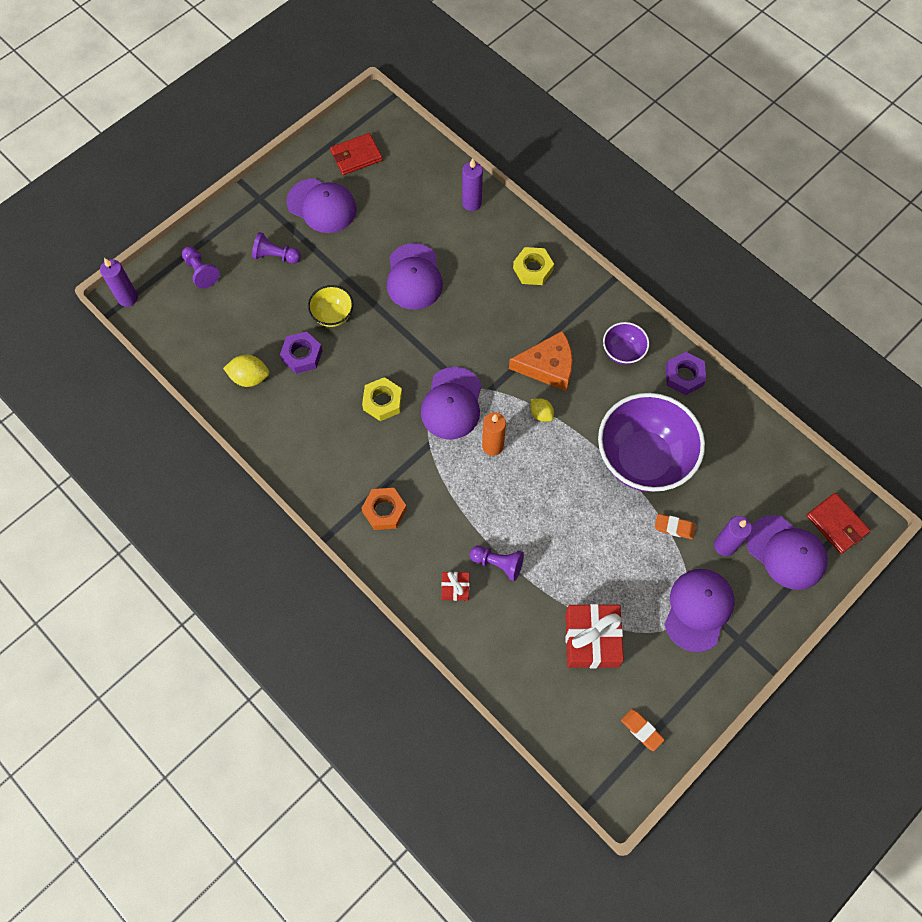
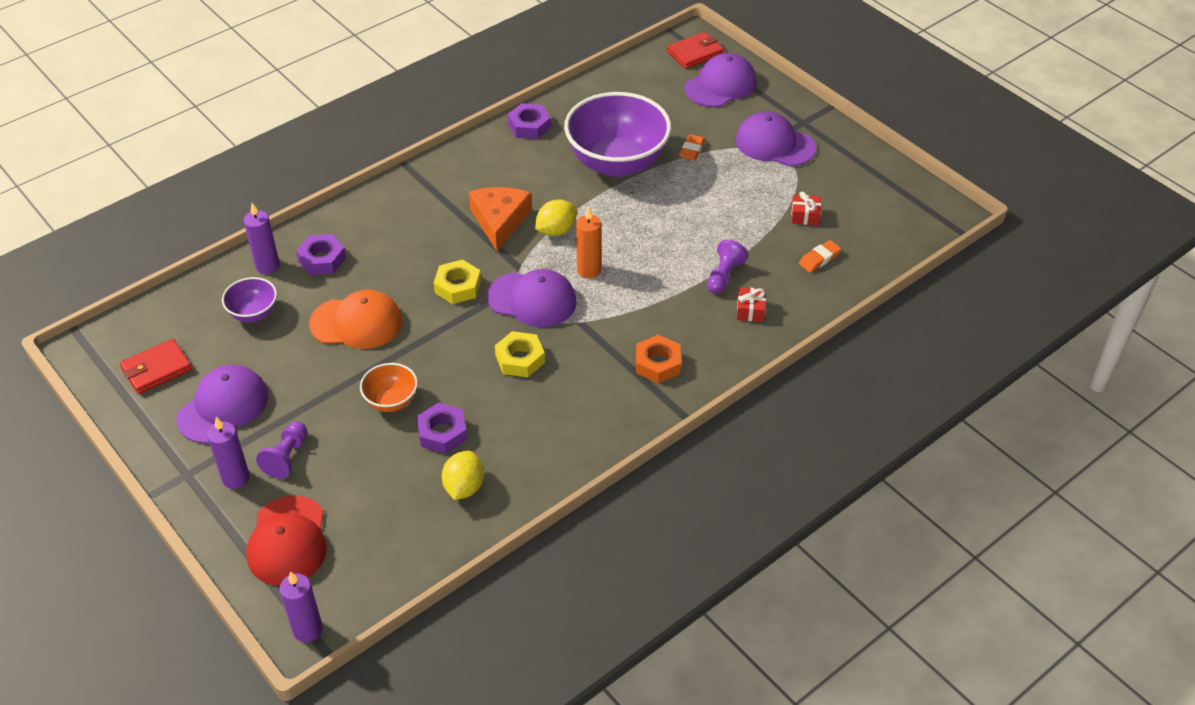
camera: 85 degrees left, 20 degrees down
purple pawn [182,246,220,288] -> red cap [246,495,327,586]
yellow bowl [308,285,353,327] -> orange bowl [360,363,418,412]
red wallet [330,133,383,175] -> red wallet turned 75 degrees clockwise [120,339,192,394]
purple cap [387,243,443,310] -> orange cap [309,290,402,349]
yellow nut [513,247,554,285] -> yellow nut moved to [434,260,481,304]
yellow lemon [530,399,554,422] -> yellow lemon [535,199,577,236], size x1.52
red gift [565,604,624,668] -> red gift [791,192,821,225], size x0.49
purple bowl [603,322,649,365] -> purple bowl moved to [222,277,277,322]
orange eraser [621,709,665,751] -> orange eraser moved to [799,240,841,272]
purple candle [714,516,752,556] -> purple candle moved to [207,417,250,489]
none -> purple nut [296,234,346,275]

